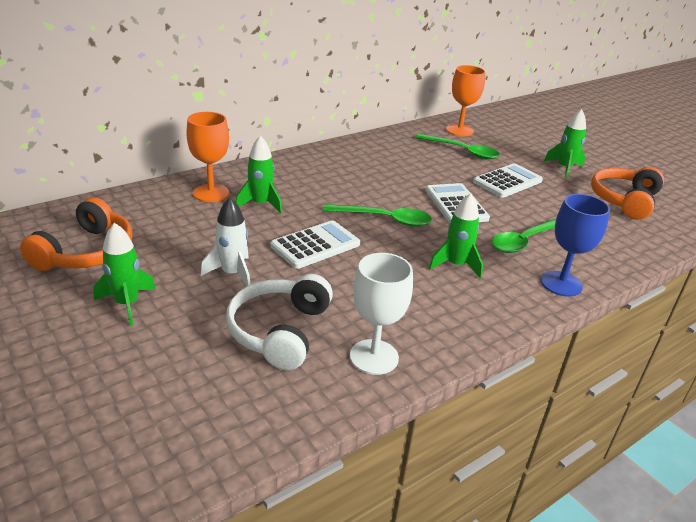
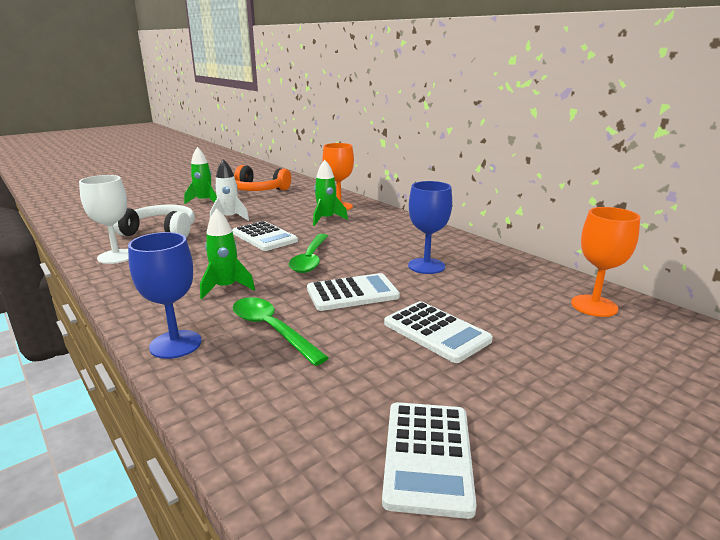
camera: 90 degrees right, 10 degrees down
green spoon [416,134,500,160] -> none
green rocket [544,109,586,178] -> none
orange headphones [591,167,664,220] -> white calculator [382,402,477,519]
none -> blue goblet [408,181,452,274]

